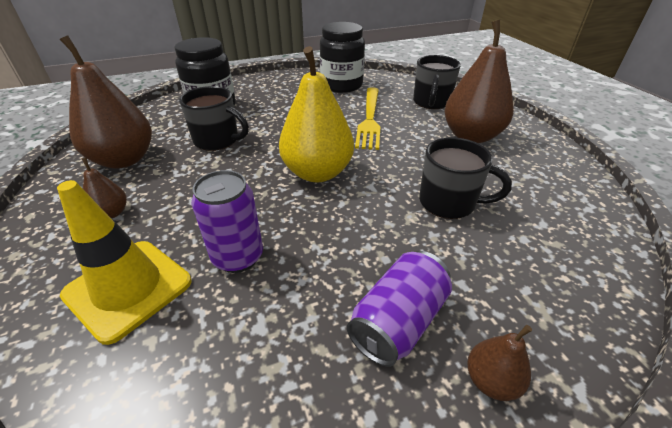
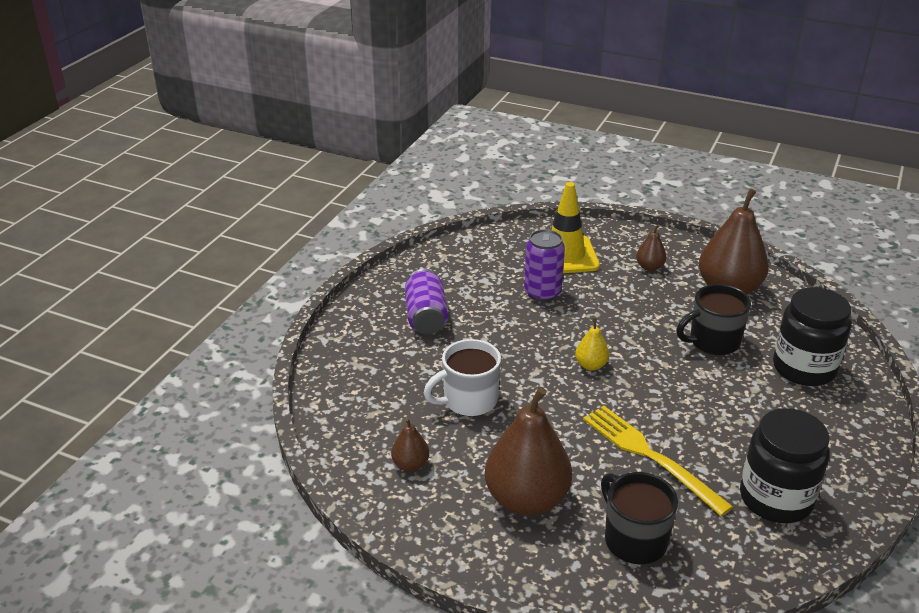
camera: 135 degrees right, 5 degrees down
yellow pear [279,46,354,182] -> yellow pear [575,318,609,370], size x0.46
black mug [419,138,512,219] -> white mug [424,339,501,417]
brown pear [467,325,532,401] -> brown pear moved to [391,418,429,472]

